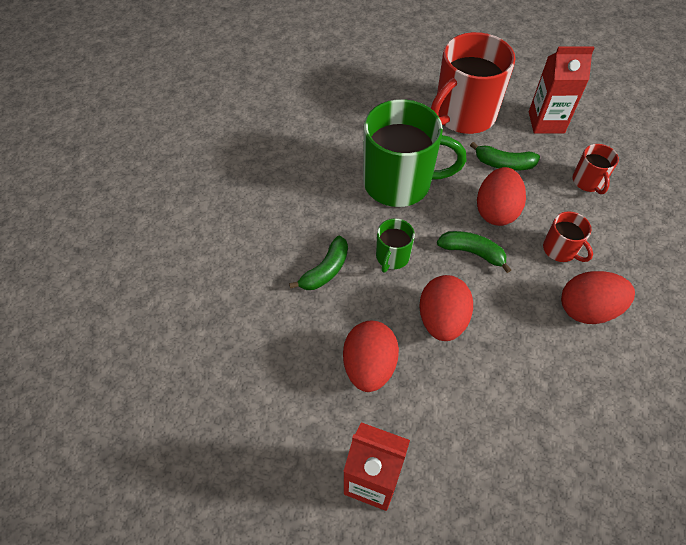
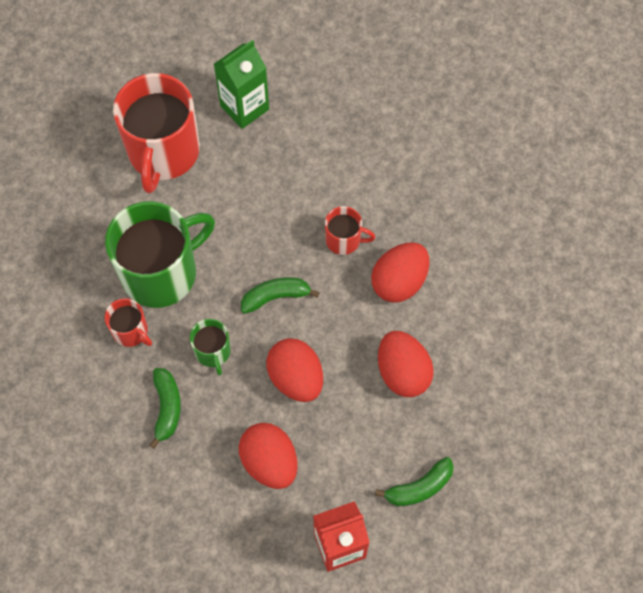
camera: 40 degrees left, 10 degrees up
green banana [470,142,540,171] -> green banana moved to [375,457,454,506]
red egg [477,167,526,226] -> red egg moved to [378,331,434,397]
red carton [529,47,594,134] -> green carton [214,40,269,129]
red mug [573,144,619,194] -> red mug moved to [105,298,152,347]

